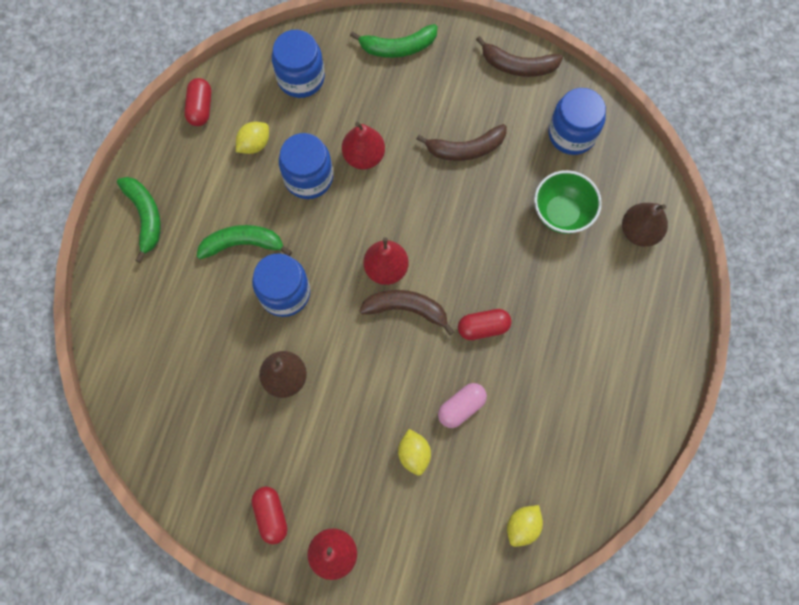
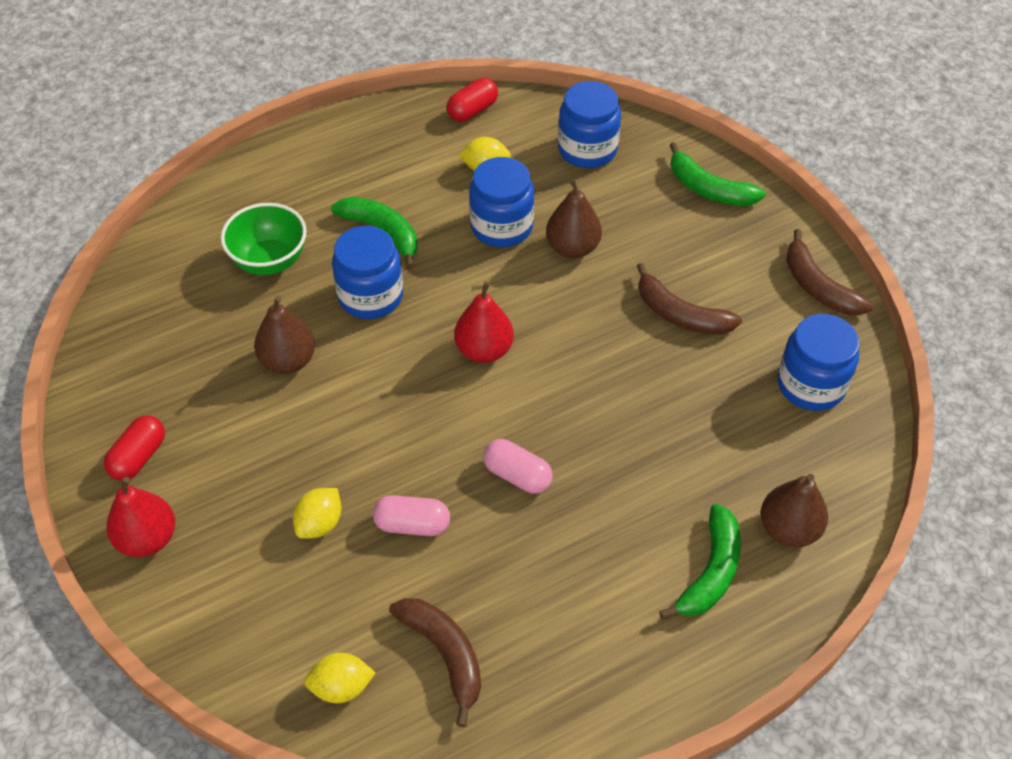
camera: 45 degrees right, 20 degrees down
green banana [117,177,161,263] -> green banana moved to [659,504,741,619]
red pear [342,122,385,169] -> brown pear [546,178,602,258]
brown banana [359,290,455,335] -> brown banana moved to [389,598,481,727]
red capsule [458,309,512,340] -> pink capsule [483,439,553,494]
green bowl [534,170,602,234] -> green bowl moved to [221,203,307,275]

